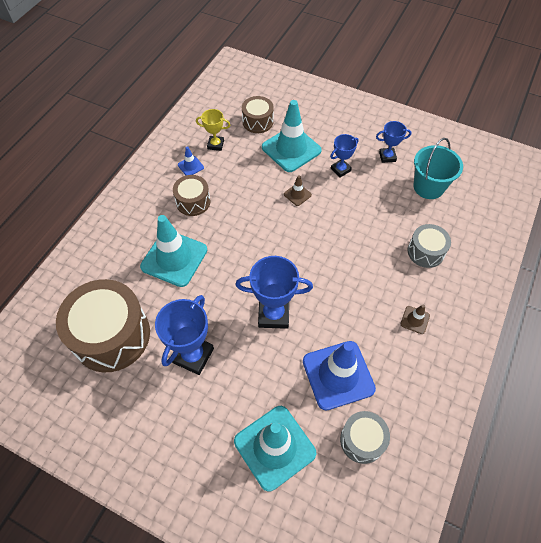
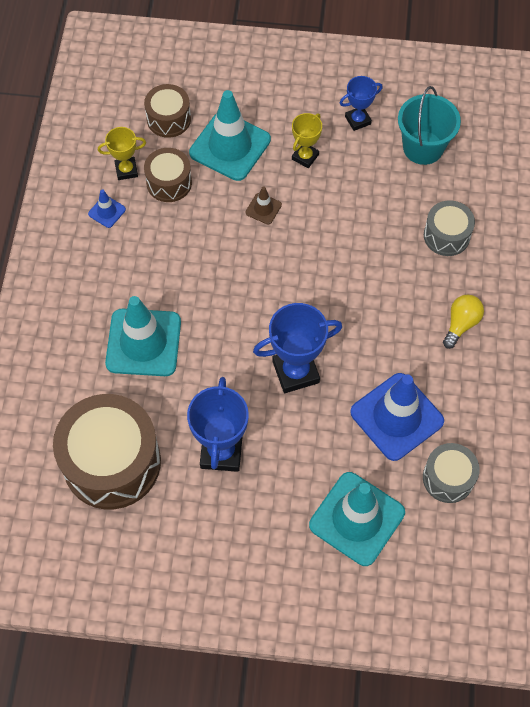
camera: 20 degrees left, 5 degrees up
brown drum [173,175,210,216] -> brown drum moved to [144,148,192,202]
blue trophy [330,134,359,178] -> yellow trophy [292,113,322,168]
brown traffic cone [401,304,430,334] -> yellow light bulb [443,294,484,349]

